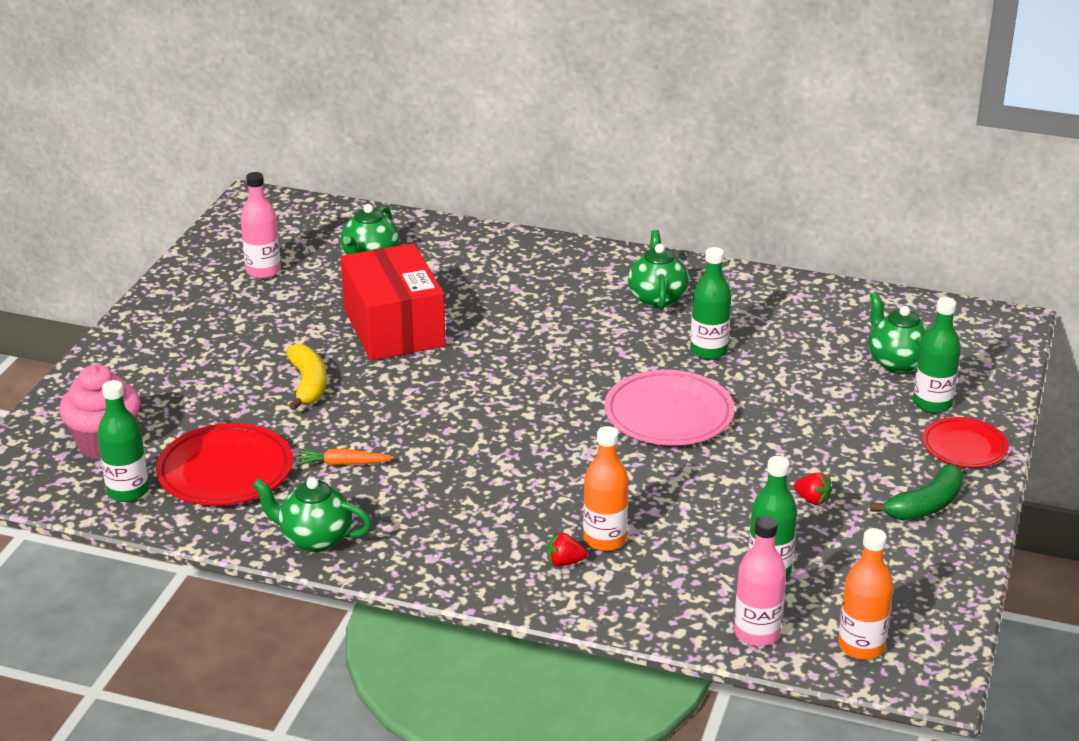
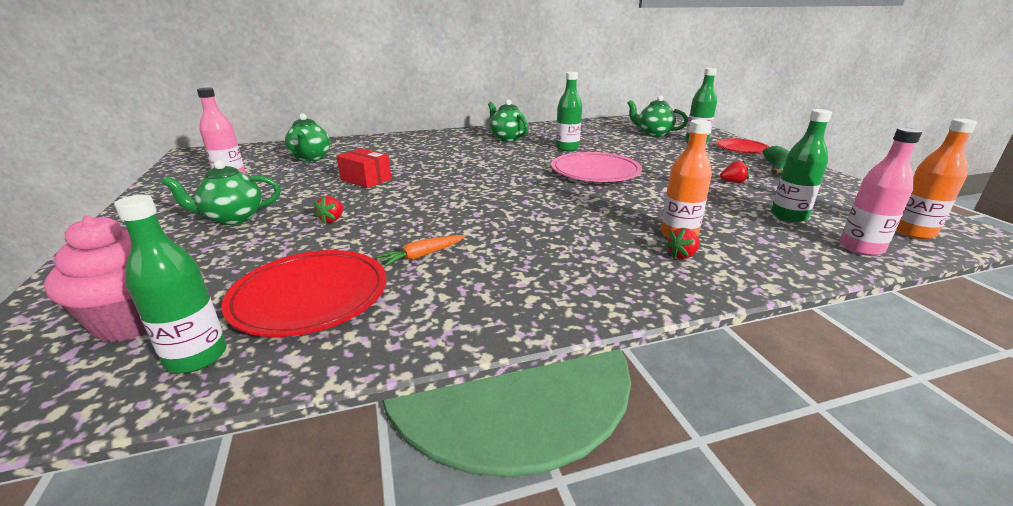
camera: 35 degrees left, 5 degrees down
green teapot [252,477,372,552] -> green teapot moved to [162,160,280,225]
yellow banana [286,344,327,410] -> red strawberry [314,196,344,224]
red box [341,243,446,361] -> red box [336,148,391,188], size x0.52

